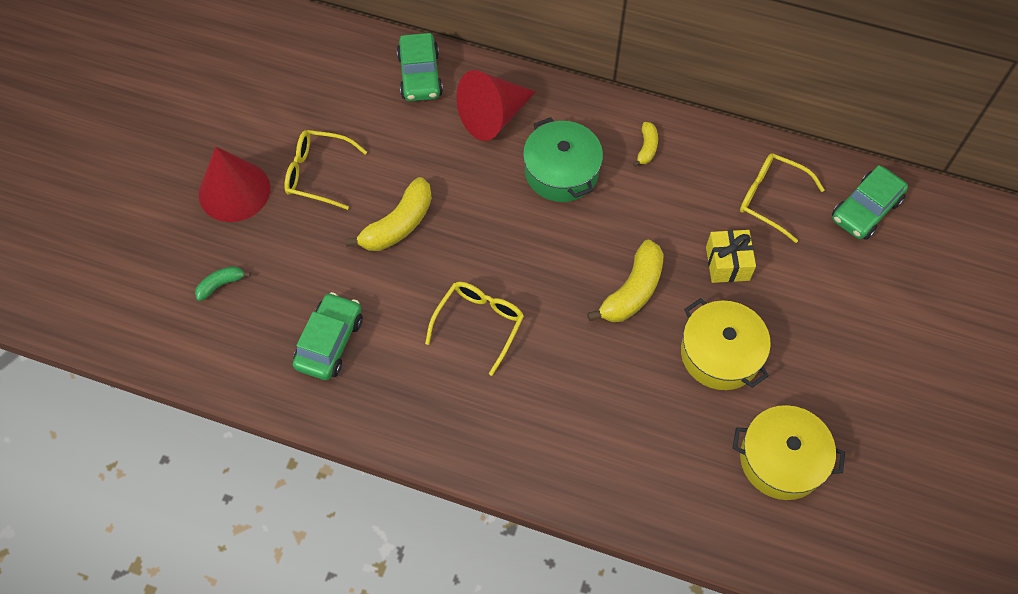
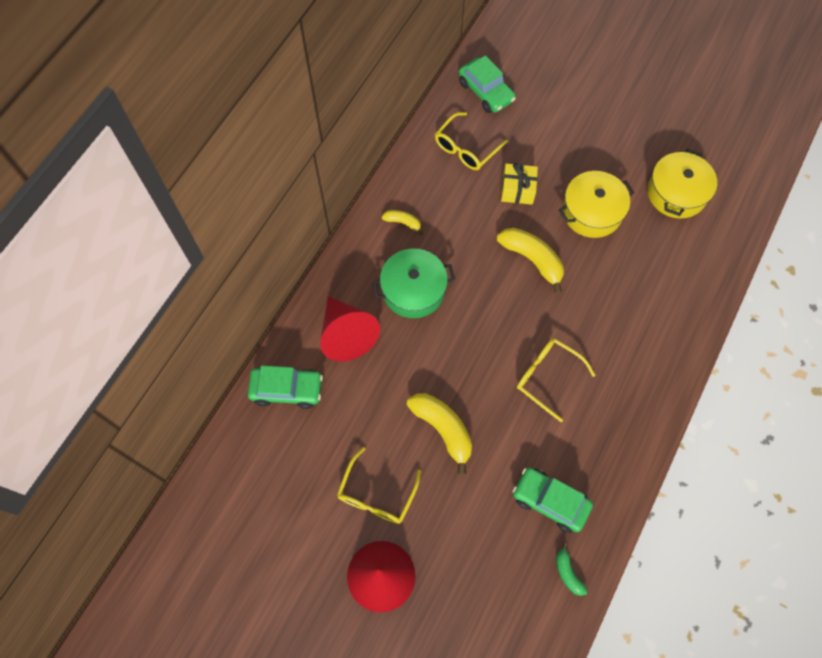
camera: 80 degrees left, 5 degrees up
green banana [195,266,251,301] -> green banana moved to [556,543,588,596]

